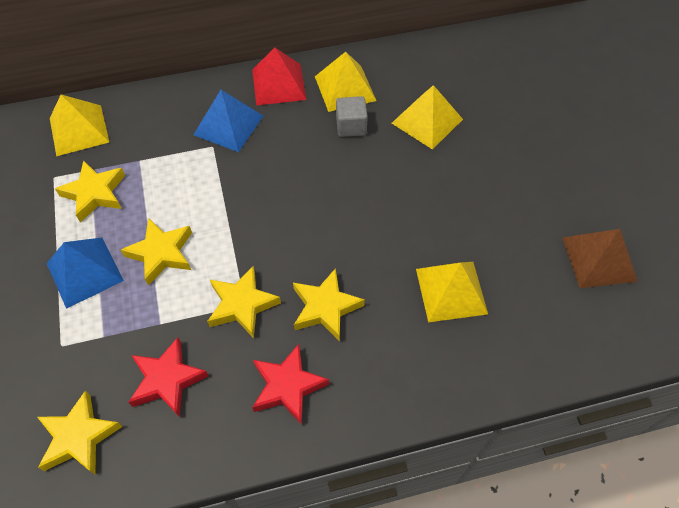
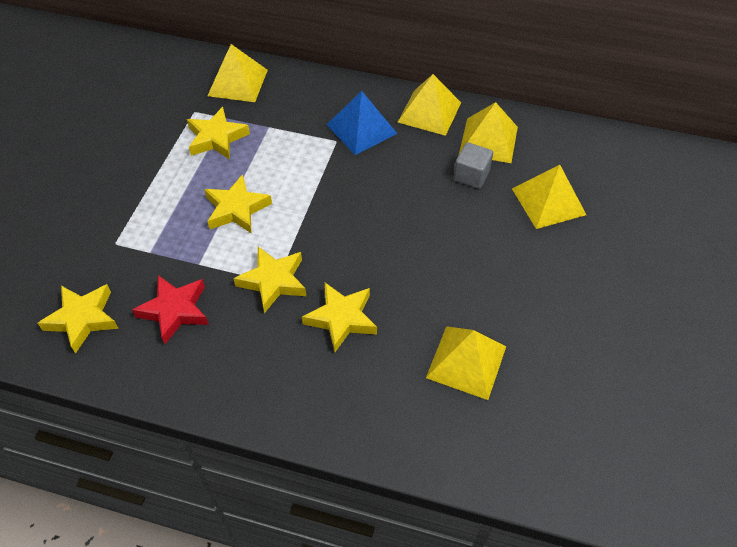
camera: 30 degrees right, 5 degrees down
blue pyramid [47,238,124,309] -> none
red pyramid [252,47,306,105] -> yellow pyramid [398,74,461,136]
red star [252,344,329,425] -> none
brown pyramid [563,229,638,288] -> none

